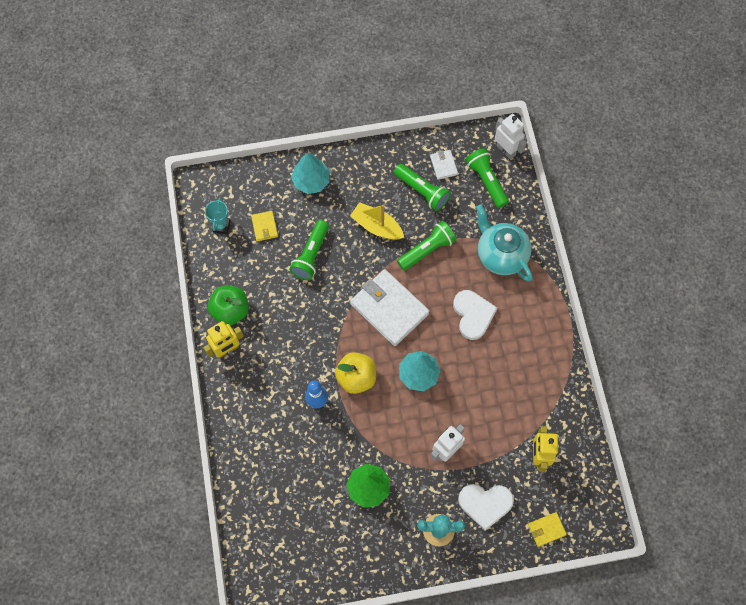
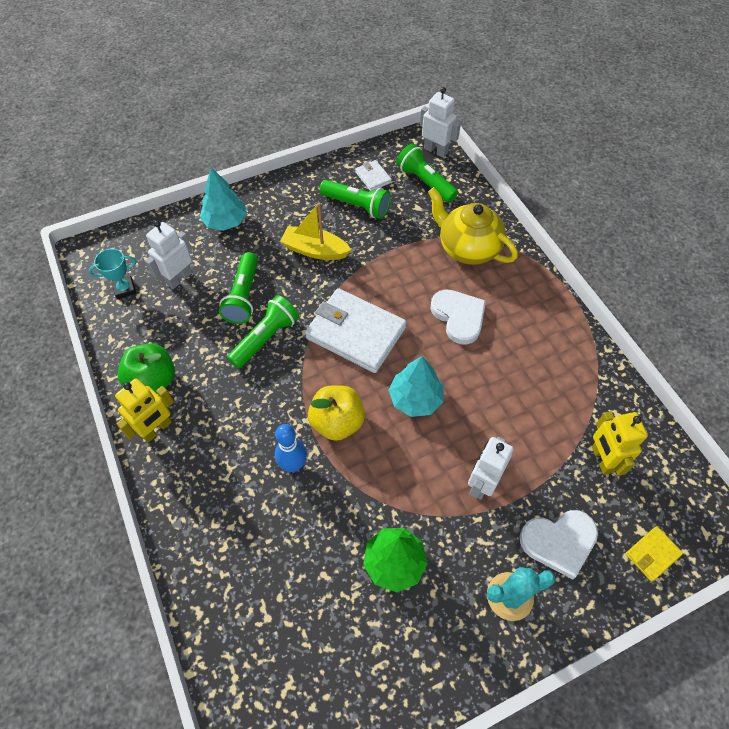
camera: 15 degrees left, 10 degrees down
turquoise trophy [205,197,231,234] -> turquoise trophy turned 75 degrees clockwise [88,249,136,299]
yellow wallet [251,211,278,241] -> white robot [145,221,192,289]
green flashlight [397,221,456,271] -> green flashlight moved to [227,295,299,368]
turquoise teapot [476,205,532,282] -> yellow teapot [428,187,518,265]

